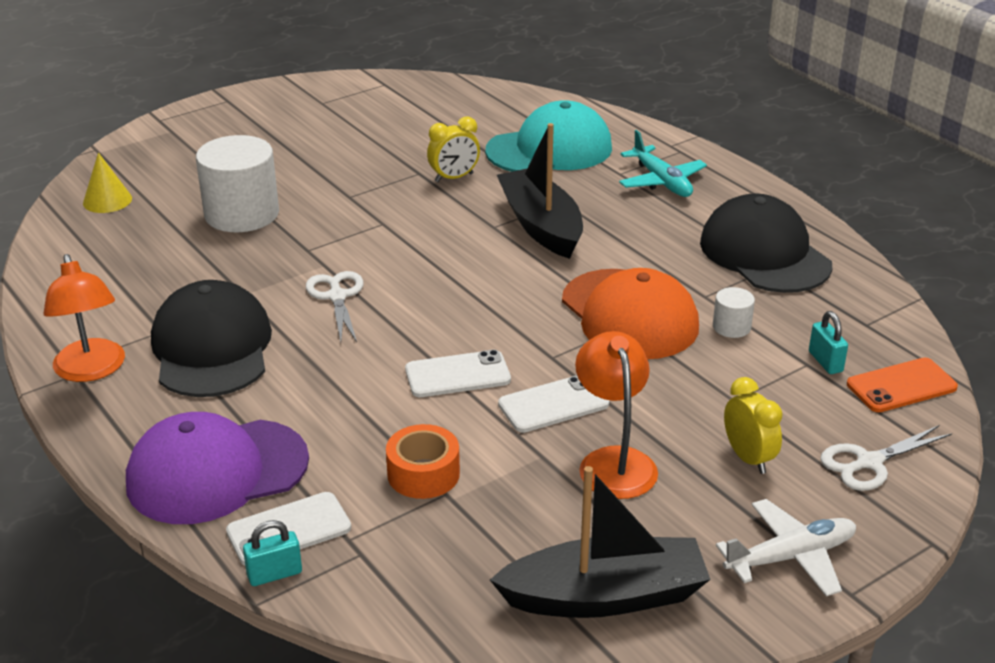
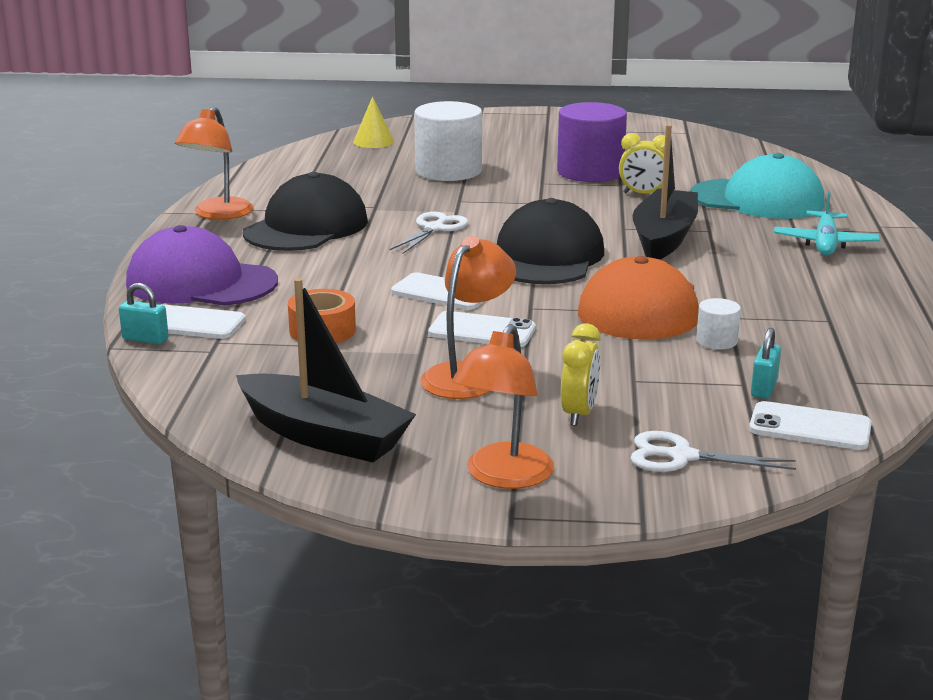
camera: 40 degrees right, 10 degrees down
black cap [700,193,832,293] -> black cap moved to [497,198,604,284]
white plane [716,499,856,596] -> orange lamp [452,324,554,489]
orange phone [847,357,958,412] -> white phone [749,401,872,450]
none -> purple cylinder [557,102,627,182]

